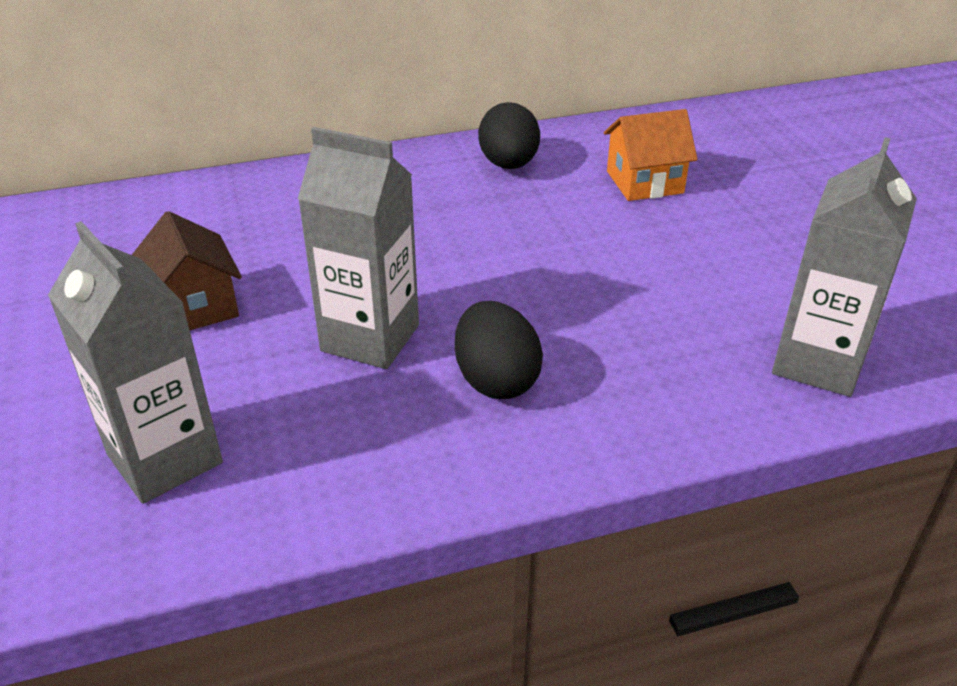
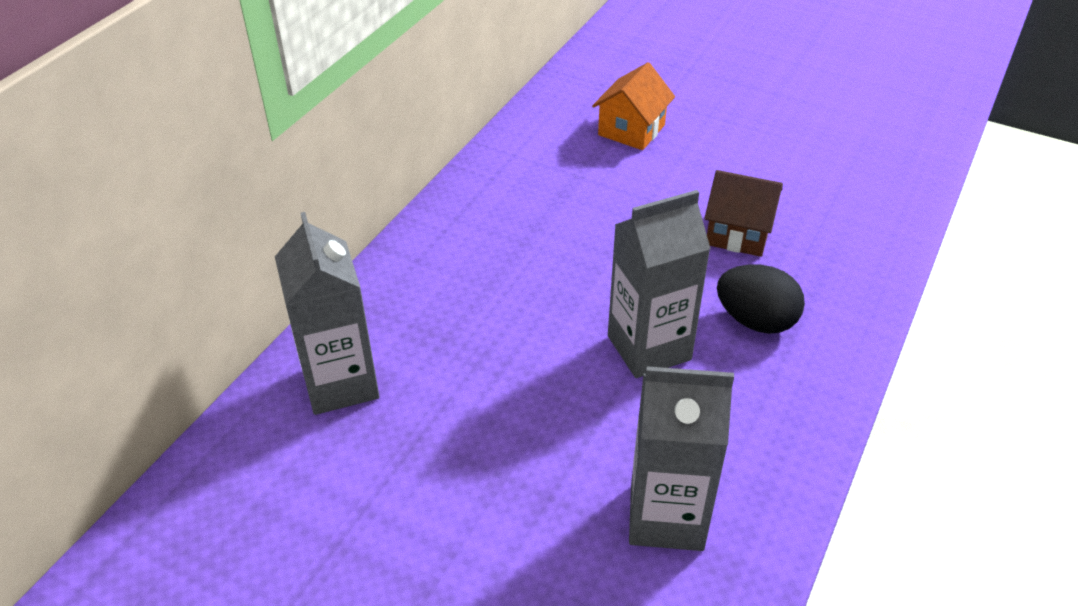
camera: 45 degrees left, 5 degrees up
brown house [132,211,242,330] -> brown house moved to [704,170,783,257]
black egg [478,102,540,169] -> none
grey carton [772,137,917,397] -> grey carton moved to [275,212,379,415]

